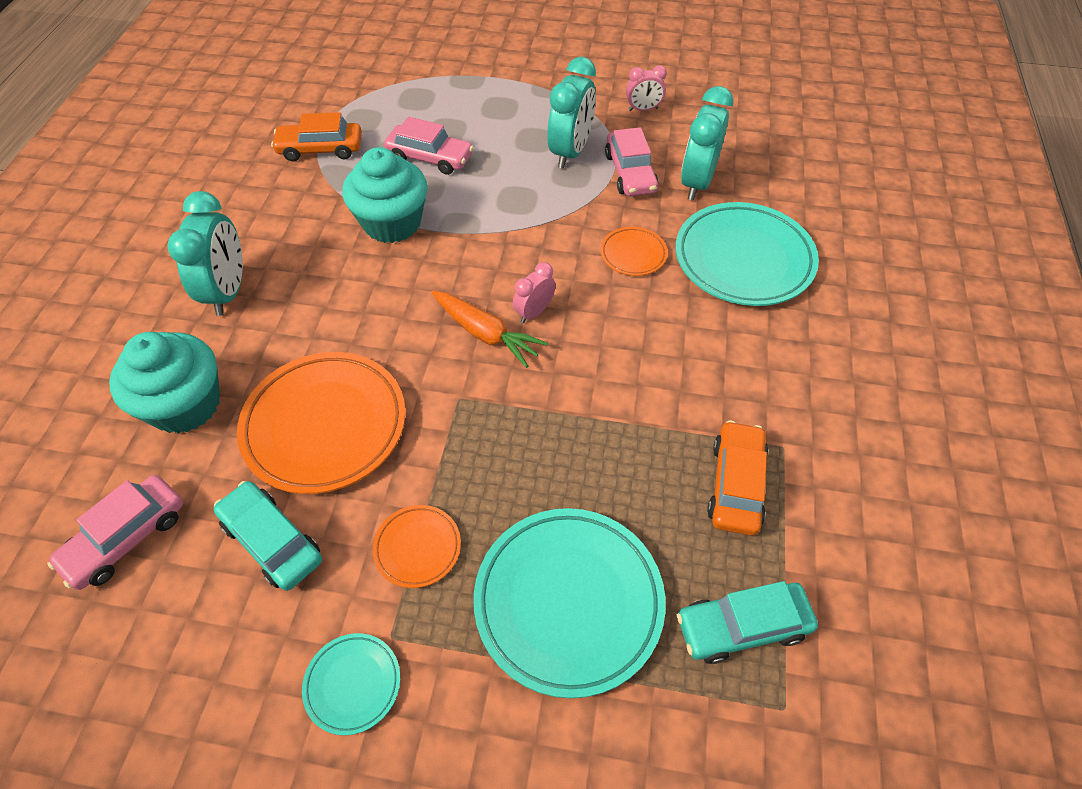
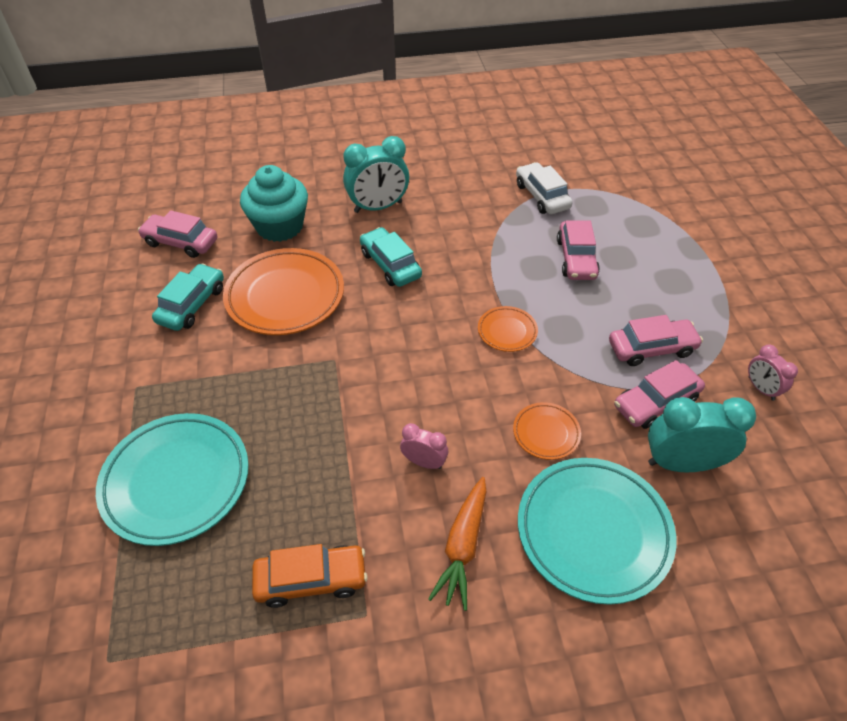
camera: 70 degrees right, 5 degrees down
orange car [271,112,362,161] -> white car [516,162,573,214]
turquoise plate [302,633,400,735] -> none
turquoise cupcake [342,147,427,243] -> none
orange plate [373,505,461,588] -> orange plate moved to [478,306,538,352]
orange carrot [432,291,548,368] -> orange carrot moved to [428,477,487,611]
pink clock [513,262,556,323] -> pink clock moved to [400,423,448,469]
turquoise clock [547,57,596,168] -> pink car [609,315,703,366]
turquoise car [677,581,818,664] -> turquoise car moved to [360,227,422,287]

